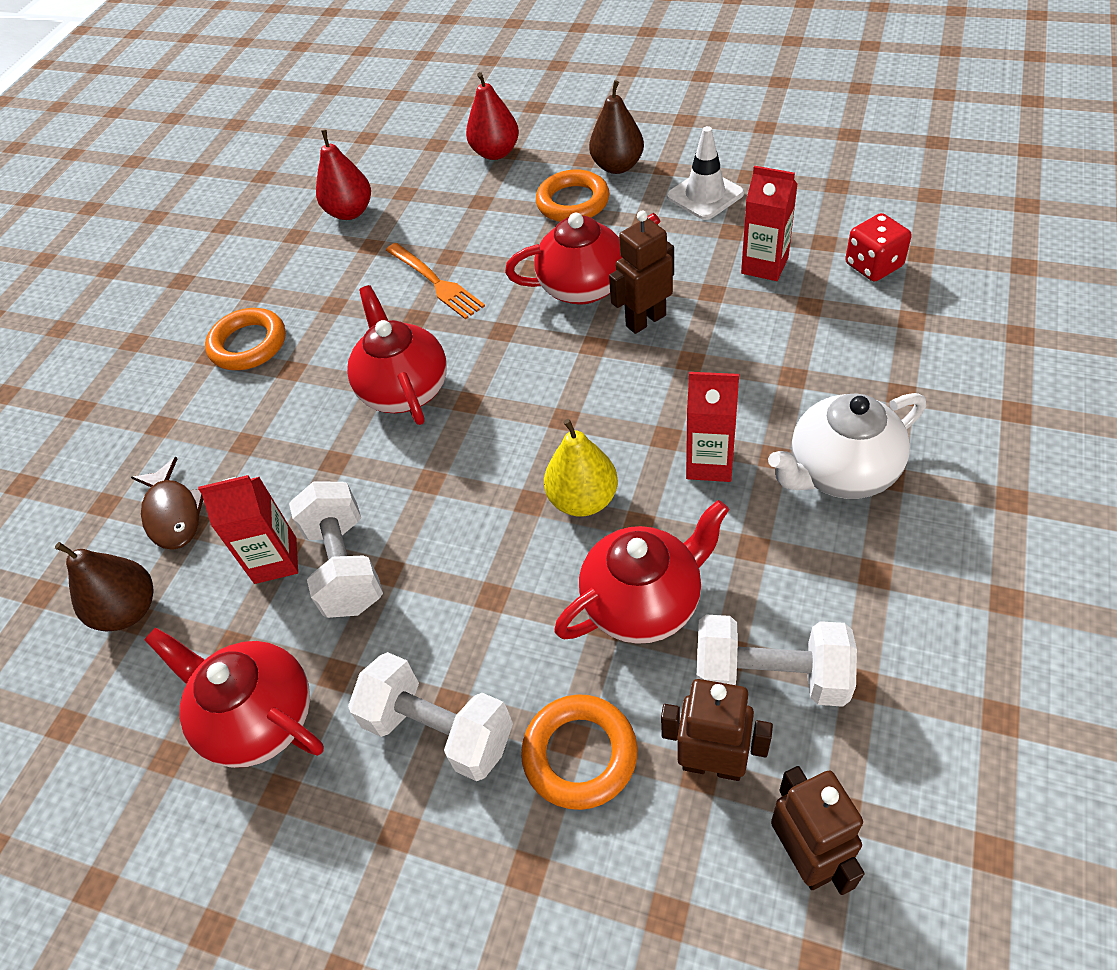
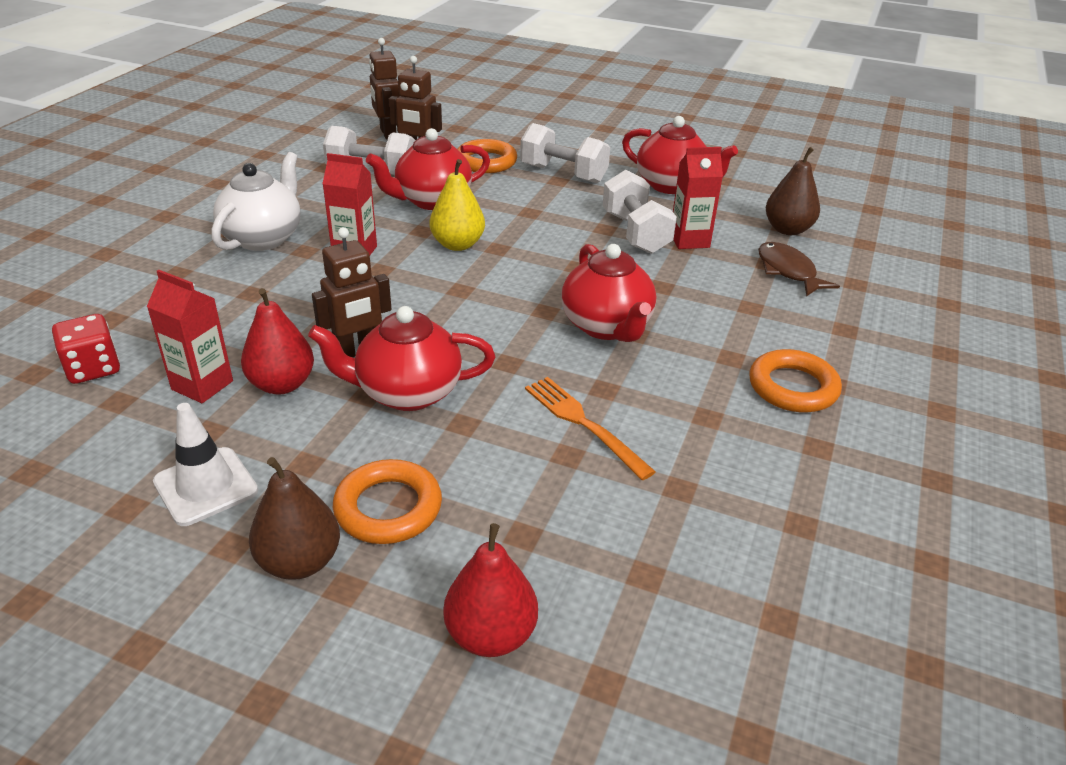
camera: 175 degrees right, 15 degrees down
red pear [316,130,371,220] -> red pear moved to [241,288,314,394]
white teapot [768,393,926,499] -> white teapot turned 45 degrees counterclockwise [212,152,300,251]

